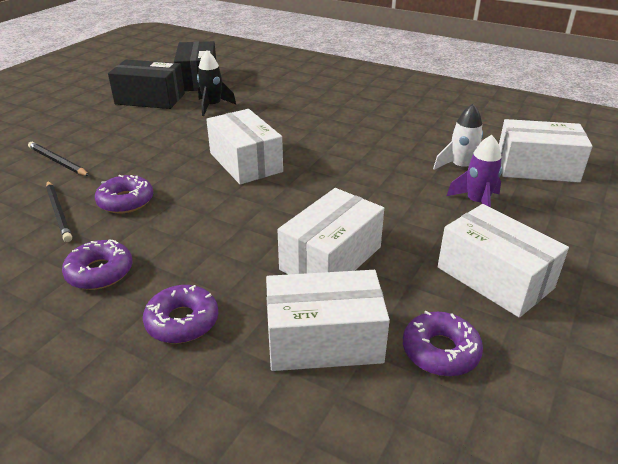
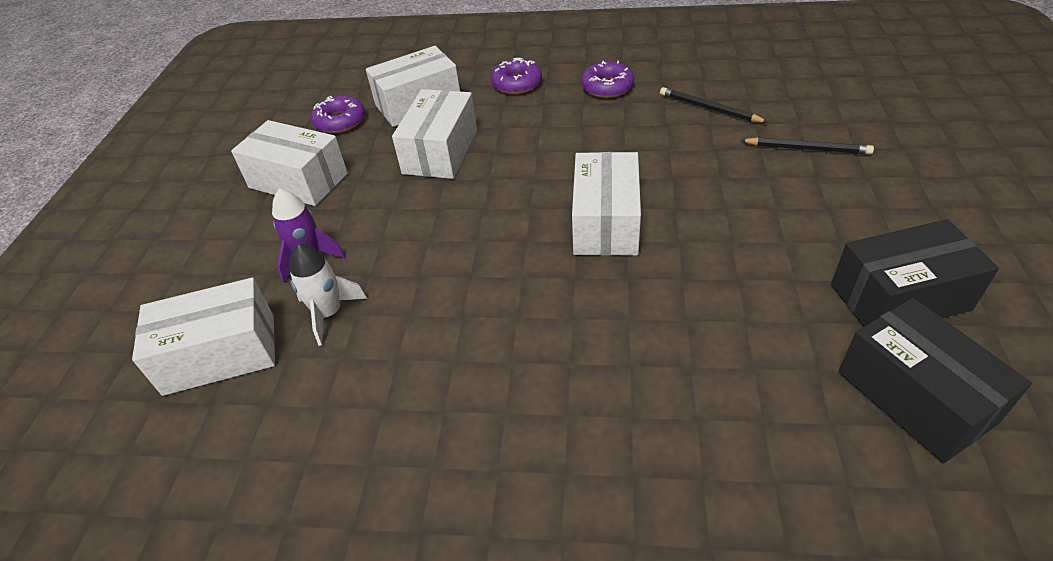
camera: 160 degrees right, 10 degrees up
purple donut [95,175,153,214] -> none
black rocket [197,51,236,116] -> none
white box [206,109,283,185] -> white box turned 60 degrees clockwise [572,152,641,256]

